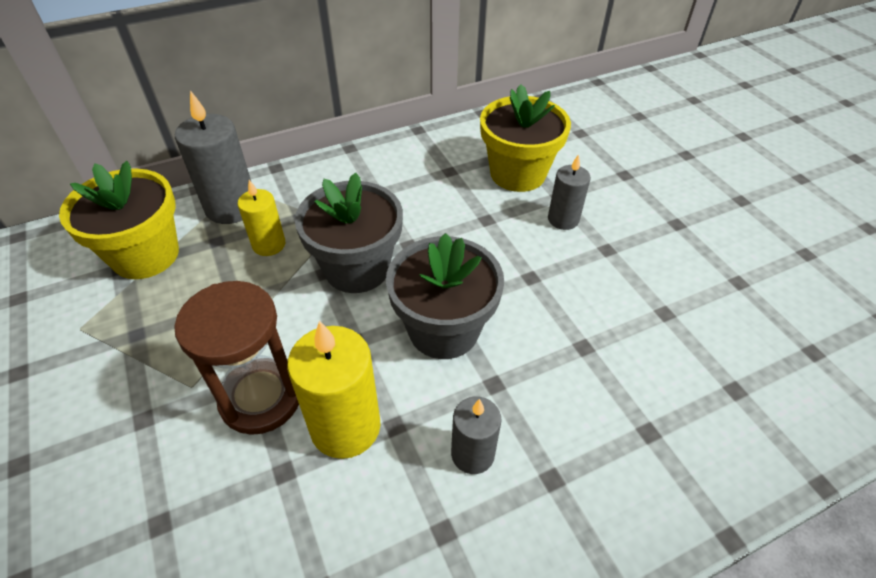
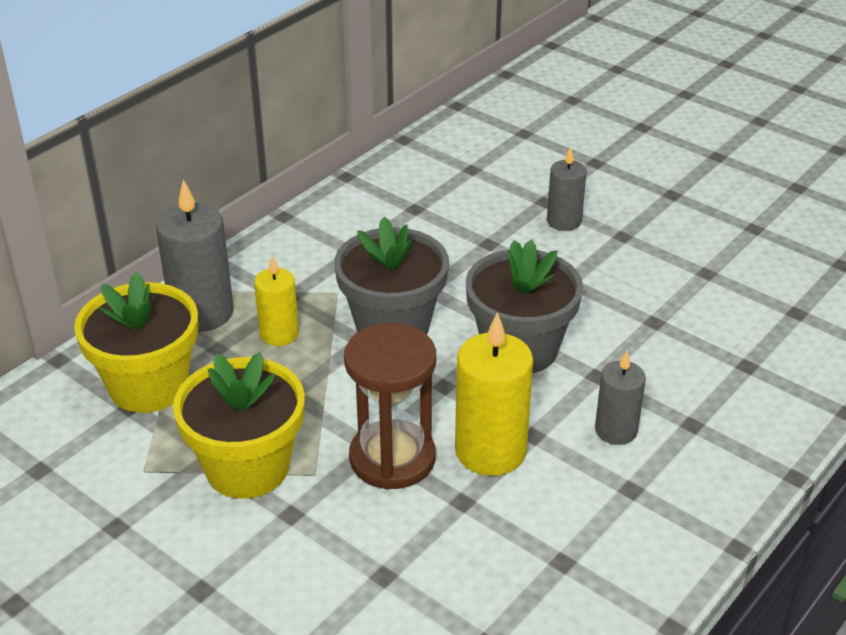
camera: 25 degrees left, 10 degrees down
yellow flower pot [480,84,571,192] -> yellow flower pot moved to [173,352,305,499]

